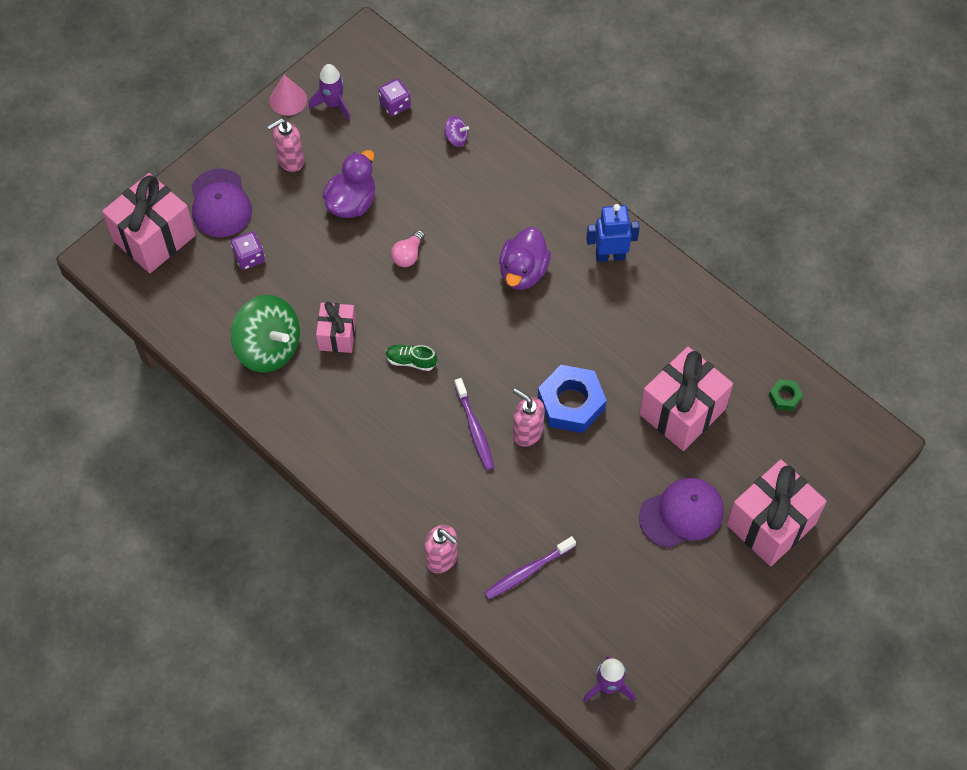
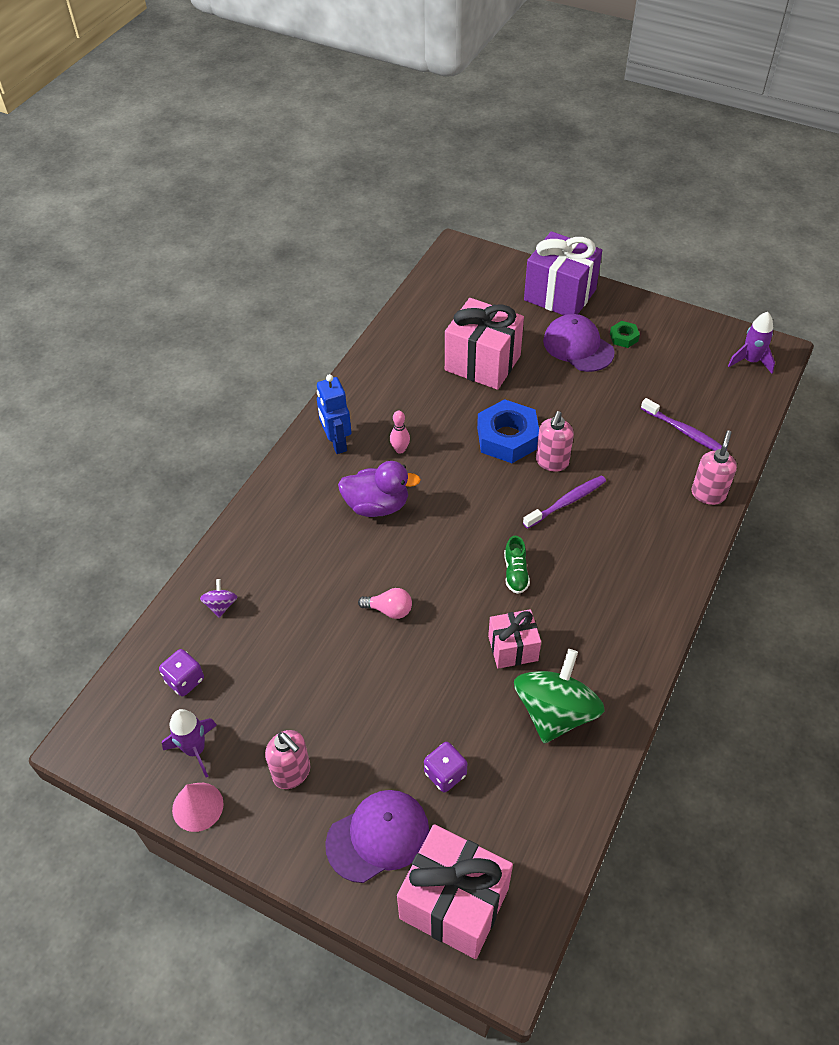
camera: 105 degrees left, 10 degrees down
purple duck [322,150,375,218] -> none
pink gift [726,459,827,566] -> purple gift [524,231,602,315]
green nut [768,379,803,411] -> green nut moved to [610,321,640,348]
none -> pink bowling pin [390,411,410,454]

